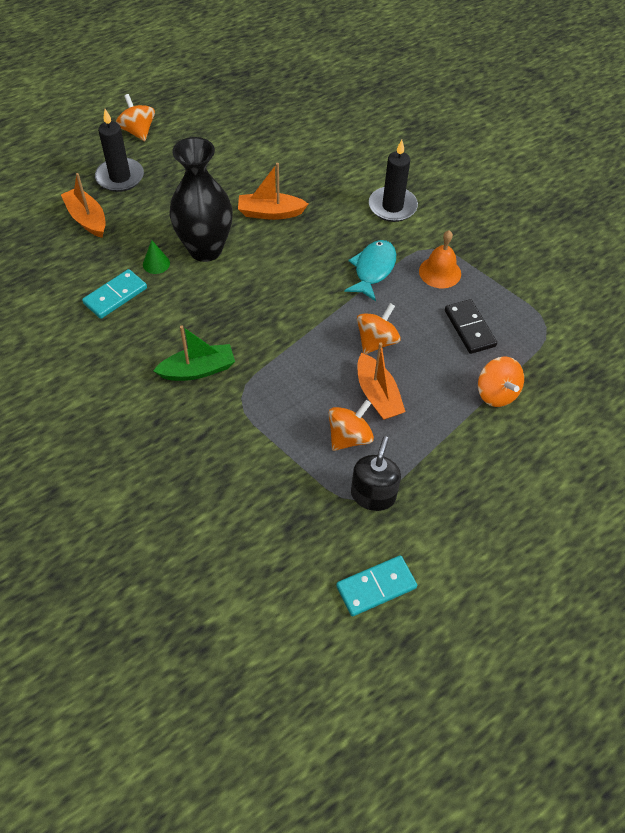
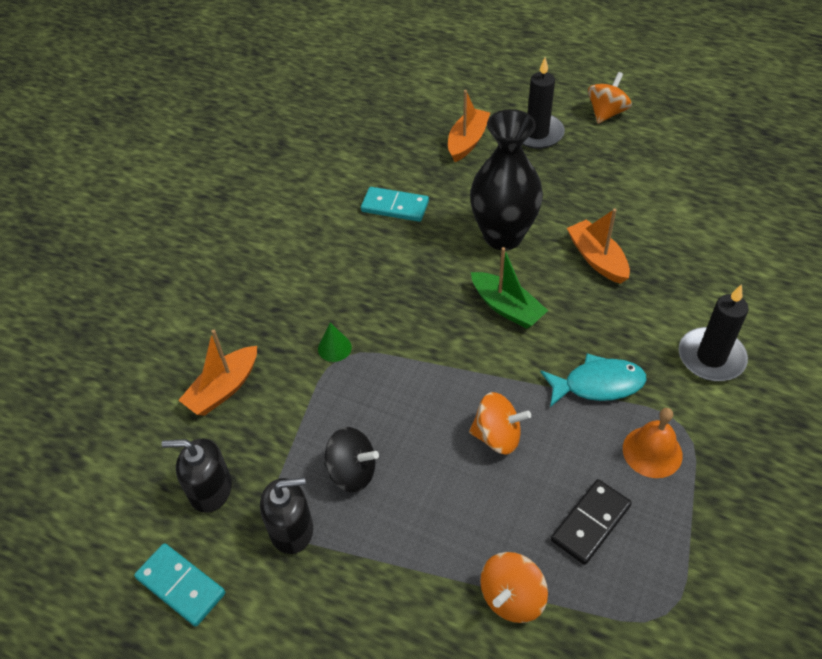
camera: 65 degrees right, 5 degrees down
green cone [143,240,170,274] -> green cone moved to [318,322,352,362]
green boat [153,326,235,381] -> green boat moved to [471,247,548,329]
orange spinning top [328,400,374,451] -> black spinning top [324,427,379,493]
orange boat [358,343,406,420] -> orange boat moved to [178,330,257,416]
none -> black soap dispenser [162,438,232,513]

